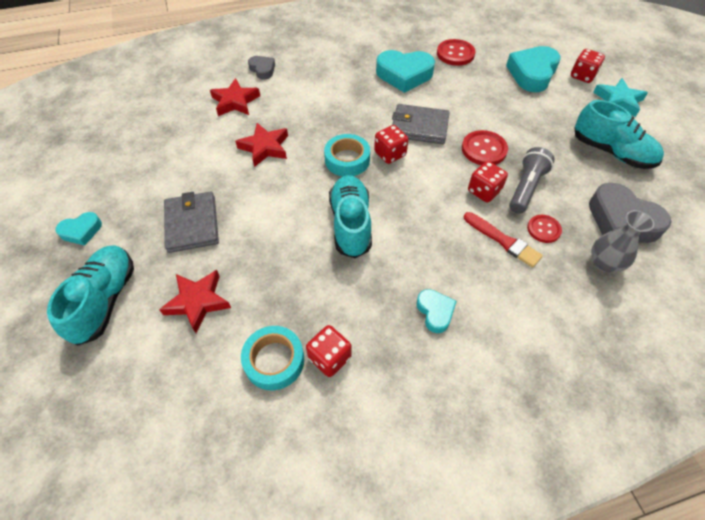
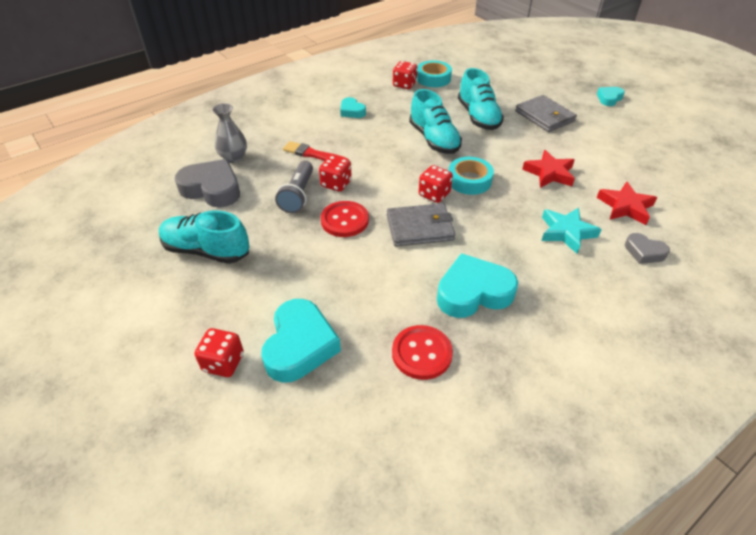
camera: 160 degrees right, 10 degrees down
turquoise shoe [47,245,134,346] -> turquoise shoe moved to [458,68,504,130]
red star [159,270,231,333] -> none
red button [527,215,562,243] -> none
turquoise star [593,78,648,117] -> turquoise star moved to [541,207,602,254]

